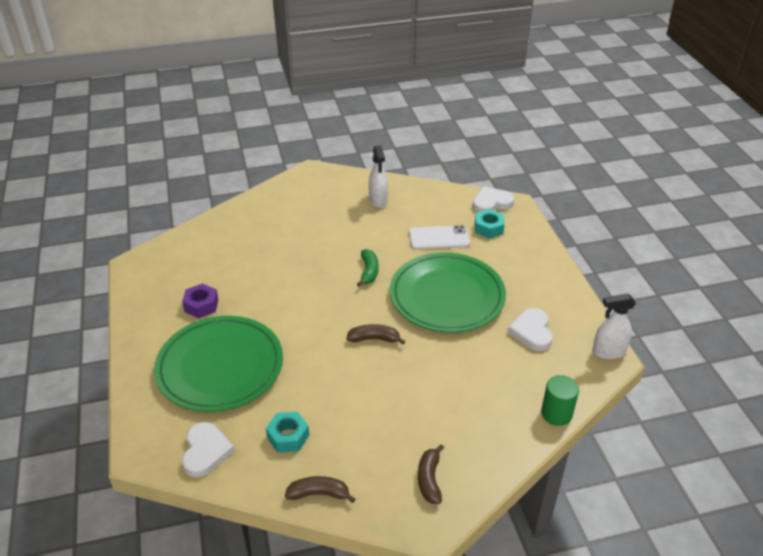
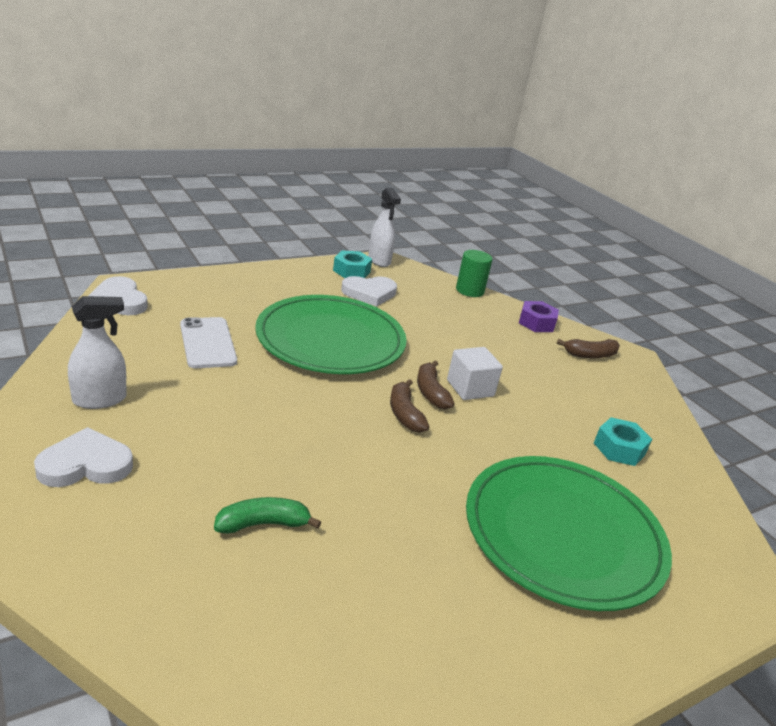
camera: 110 degrees left, 10 degrees down
purple nut [182,283,218,318] -> purple nut moved to [519,301,559,332]
white heart [182,422,235,477] -> white heart moved to [34,427,133,487]
brown banana [285,476,355,503] -> brown banana moved to [390,379,429,433]
green banana [357,249,379,287] -> green banana moved to [214,497,321,534]
turquoise nut [475,209,505,239] -> turquoise nut moved to [333,251,372,278]
none -> white cube [447,347,503,400]

